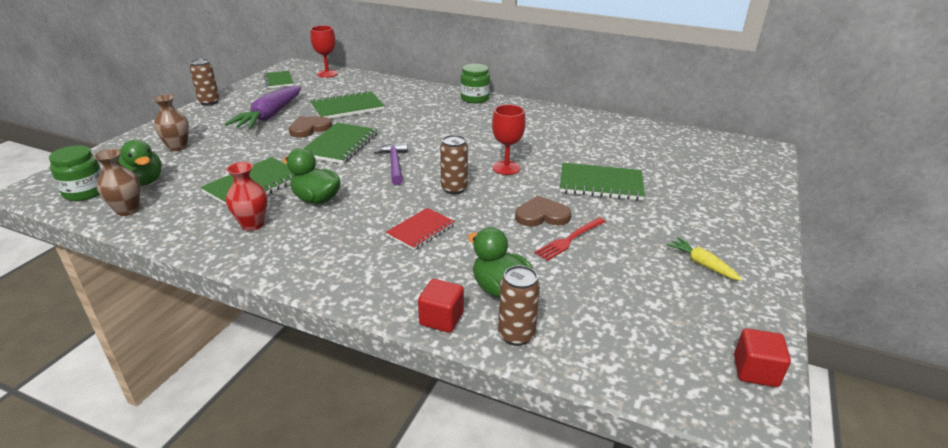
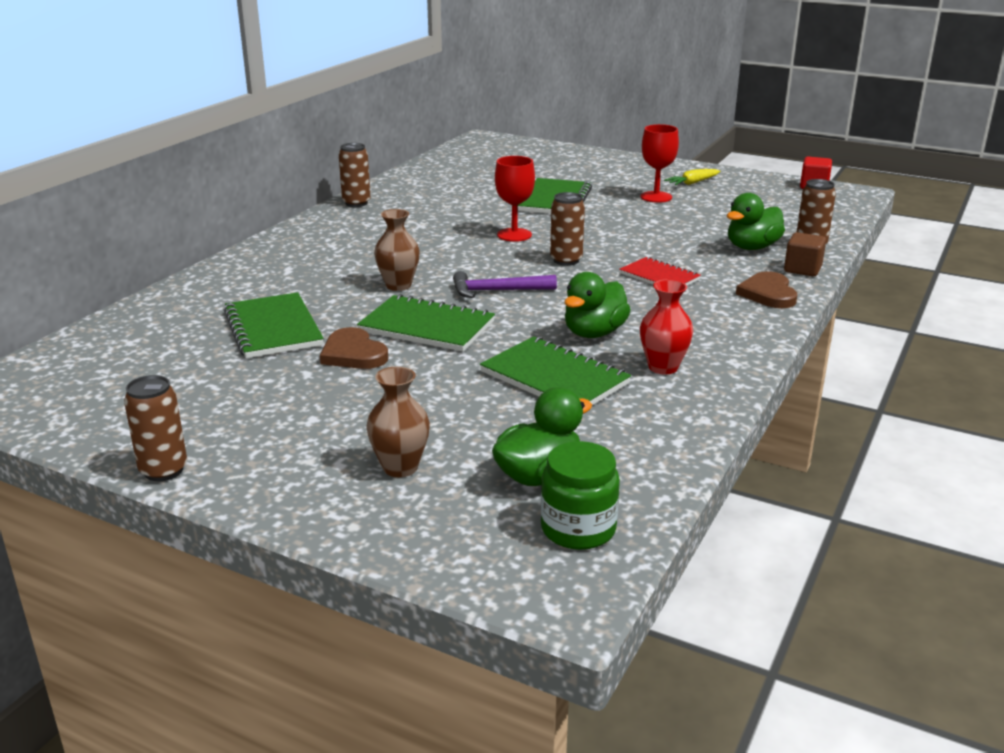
camera: 85 degrees left, 5 degrees down
brown vase [94,149,141,216] -> brown vase moved to [374,209,420,291]
purple carrot [225,86,301,129] -> none
green notebook [264,71,293,88] -> none
red goblet [310,25,338,78] -> red goblet moved to [640,124,679,203]
red cube [418,279,464,333] -> brown cube [784,232,826,276]
green jar [460,64,490,103] -> none
brown heart [515,196,571,227] -> brown heart moved to [736,271,797,308]
red fork [534,218,606,261] -> none
none -> brown can [339,143,371,207]

